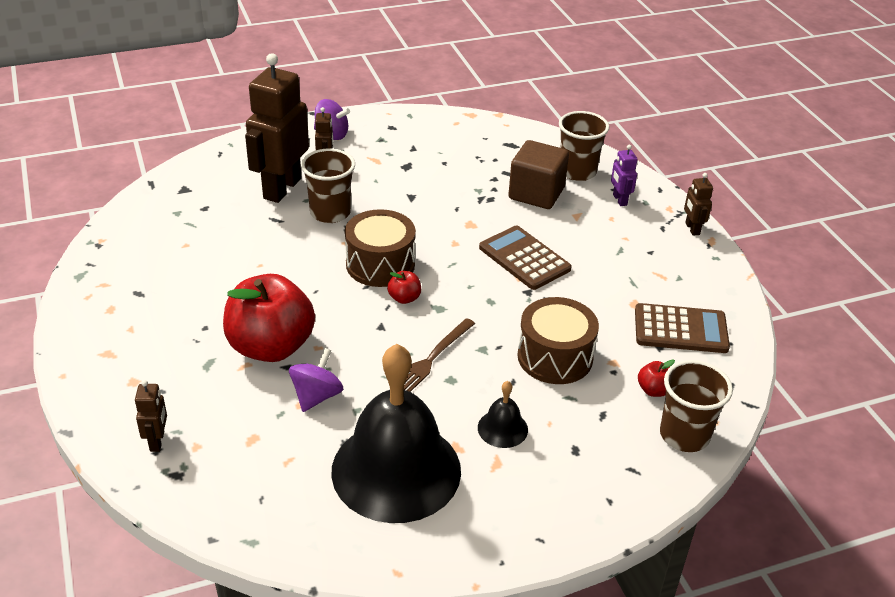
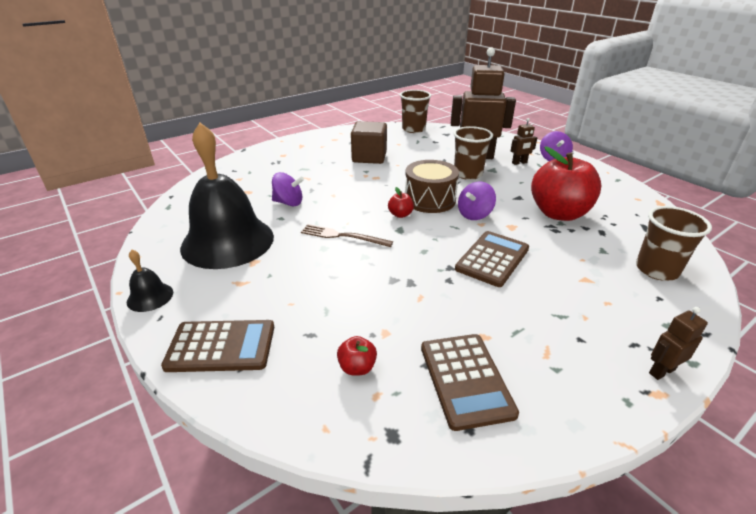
camera: 75 degrees right, 5 degrees down
brown robot [135,380,167,452] -> none
red apple [223,274,315,362] -> red apple moved to [531,147,601,221]
black bell [478,381,528,448] -> black bell moved to [127,250,173,312]
brown cube [508,140,569,209] -> brown cube moved to [351,121,387,164]
brown drum [517,297,599,384] -> none
purple robot [611,145,638,206] -> none
brown cup [660,360,733,452] -> brown cup moved to [400,90,431,133]
none -> brown calculator [161,320,274,372]
none -> purple spinning top [458,182,496,220]

